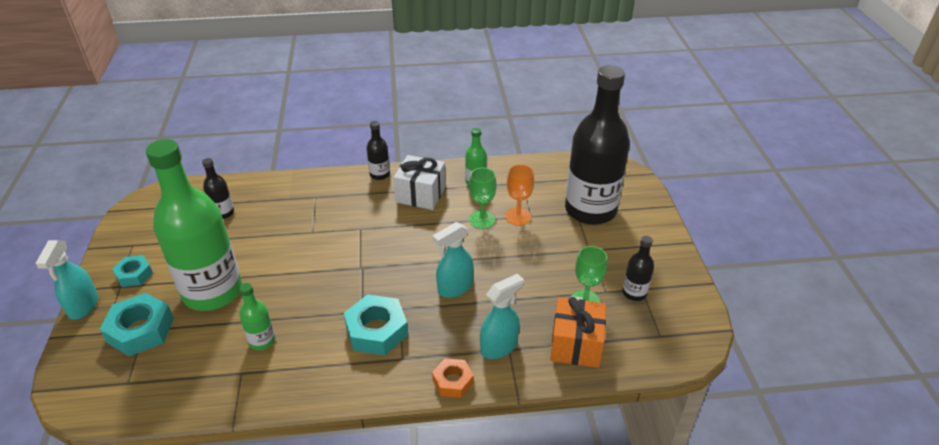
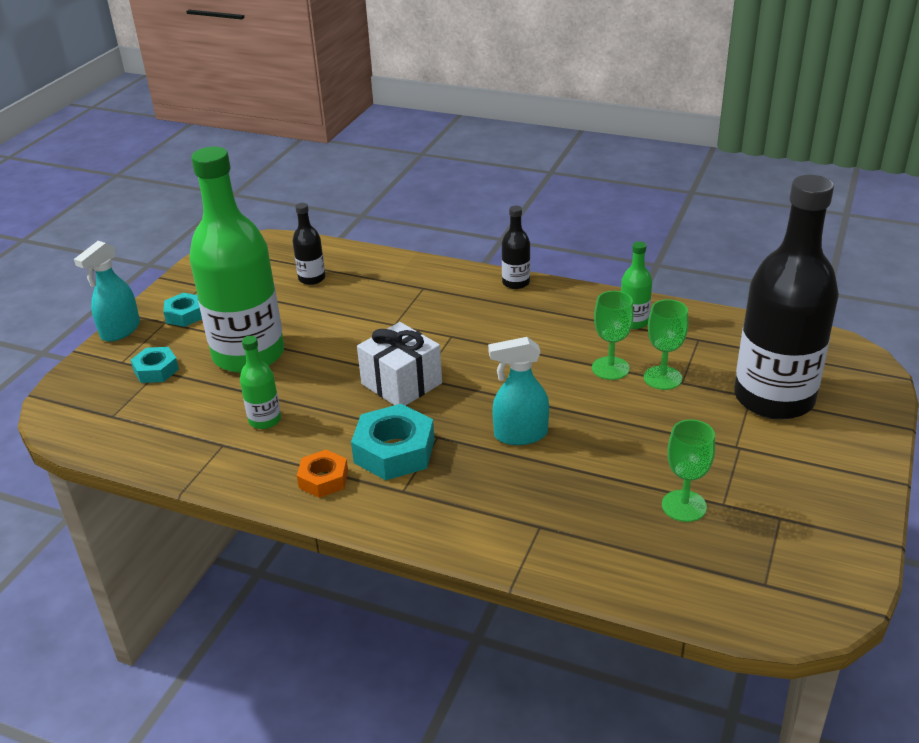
camera: 30 degrees right, 5 degrees down
turquoise nut [100,293,174,356] -> turquoise nut [131,347,179,383], size x0.60
white gift [393,155,446,210] -> white gift moved to [357,322,442,406]
orange nut [432,358,474,398] -> orange nut moved to [297,450,348,498]
turquoise spray bottle [480,273,524,359] -> none
orange goblet [505,164,534,226] -> green goblet [644,299,688,390]
orange gift [550,297,606,368] -> none
black bottle [622,236,654,301] -> none

